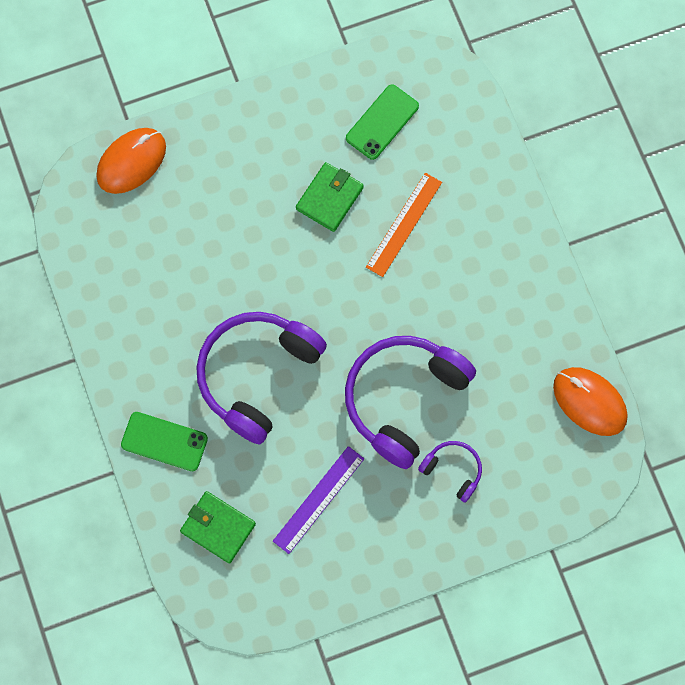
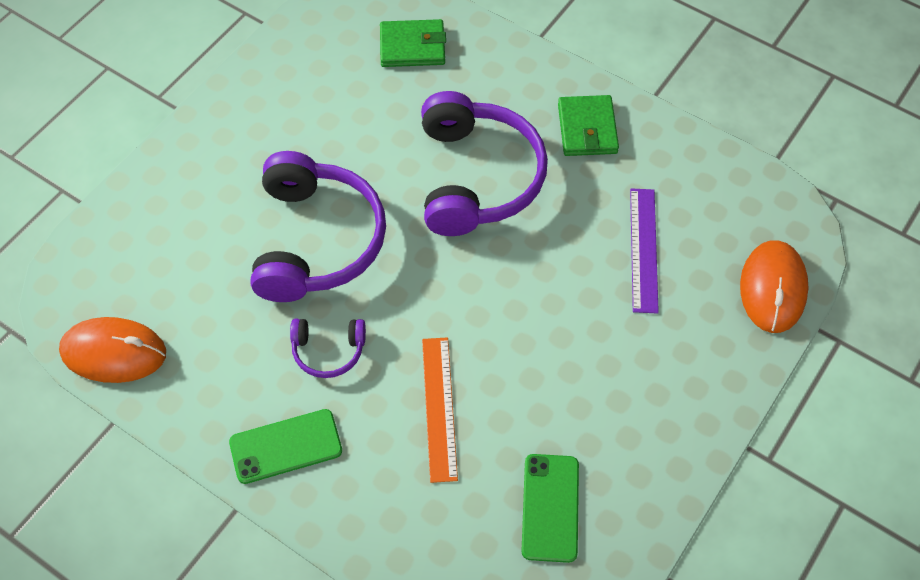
camera: 145 degrees right, 15 degrees down
green phone [121,412,208,471] -> green phone moved to [229,409,342,484]
purple ruler [273,446,364,554] -> purple ruler moved to [630,189,659,314]
green wallet [296,162,364,232] -> green wallet moved to [558,95,619,156]
purple headphones [418,441,482,502] -> purple headphones moved to [290,319,366,378]

